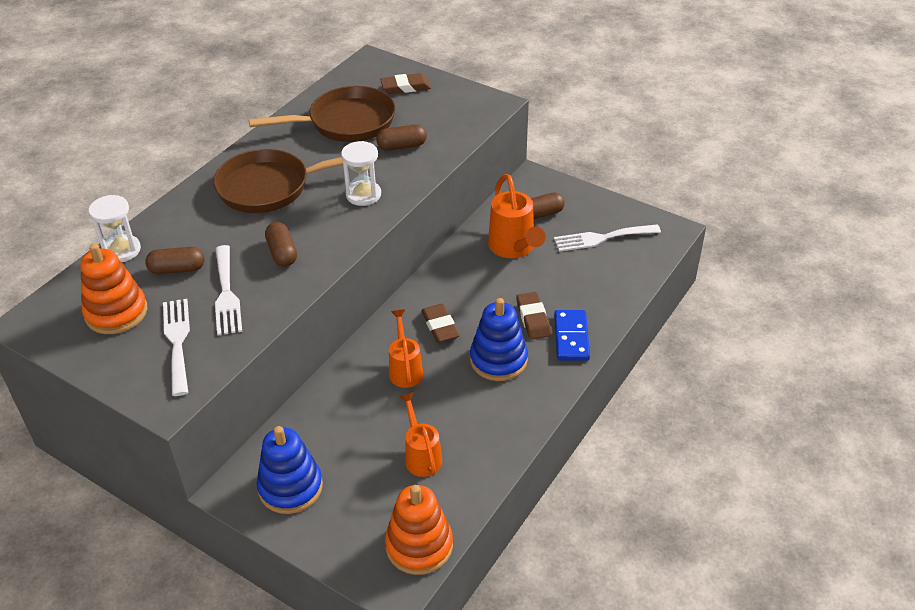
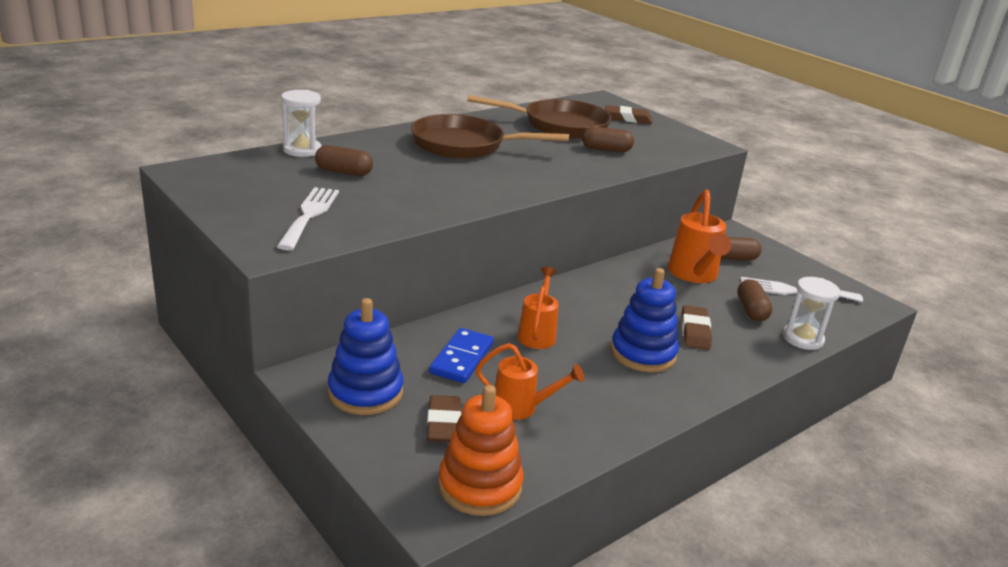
camera: 15 degrees right, 15 degrees down
orange stacking toy [80,243,147,334] -> none
white fork [215,245,242,336] -> none
brown capsule [265,222,297,267] -> brown capsule moved to [737,279,773,322]
white hourglass [341,141,381,206] -> white hourglass moved to [783,277,840,350]
orange watering can [399,392,442,477] -> orange watering can turned 105 degrees clockwise [476,343,585,420]
brown eraser [421,304,460,343] -> brown eraser moved to [427,395,461,442]
blue domino [554,310,590,361] -> blue domino moved to [429,328,494,383]

